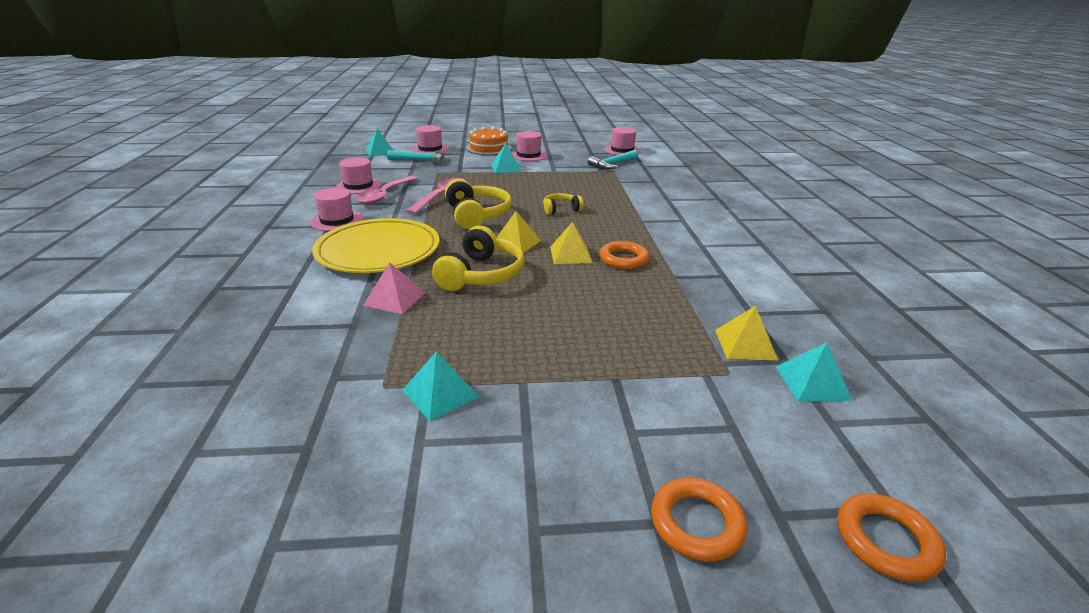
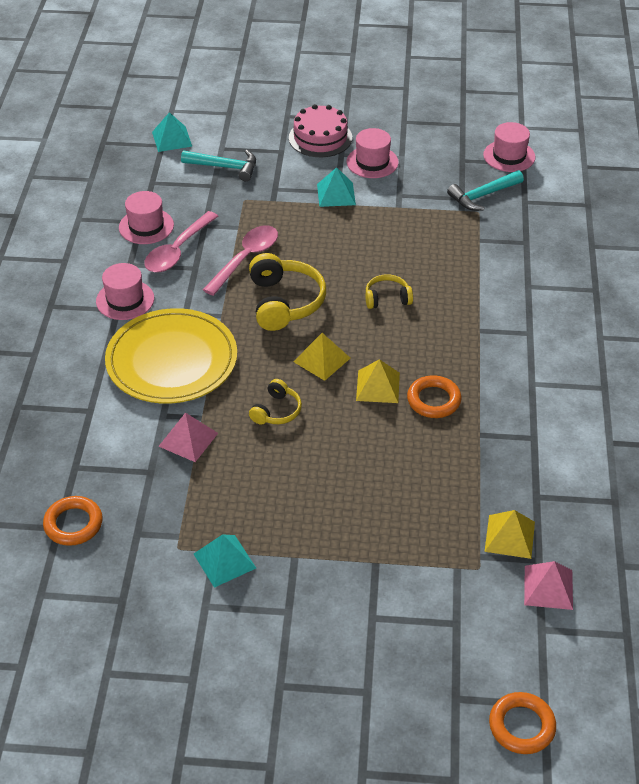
camera: 10 degrees right, 15 degrees up
pink hat [412,125,449,154] -> none
yellow headphones [432,226,525,291] -> yellow headphones [249,379,302,425], size x0.56
orange cake [466,127,512,155] -> pink cake [289,104,352,157]
orange ring [651,477,747,562] -> orange ring moved to [43,496,103,546]
turquoise pyramid [776,342,852,402] -> pink pyramid [524,561,573,610]

